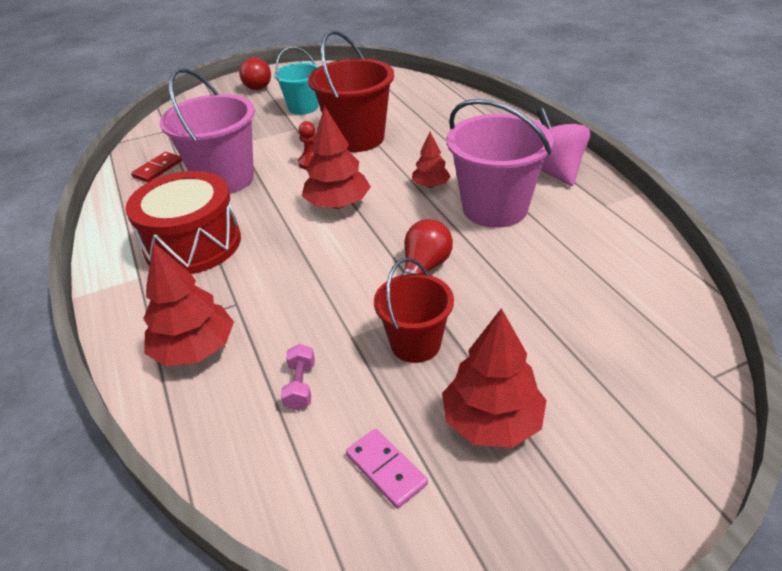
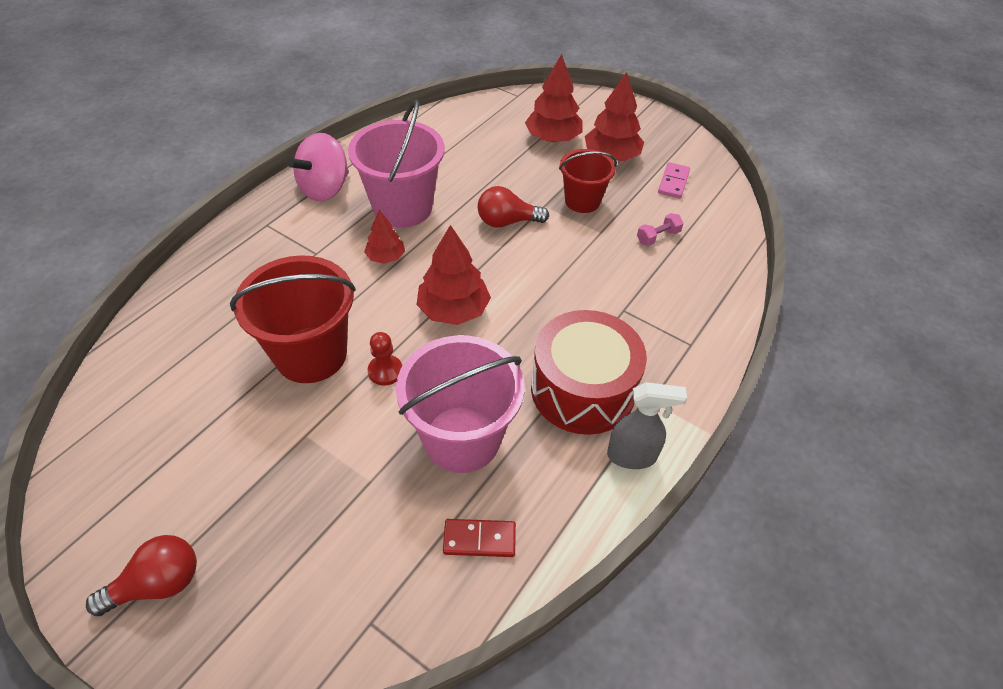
camera: 125 degrees left, 10 degrees up
red tree [143,242,234,366] -> red tree moved to [525,54,583,142]
turquoise bucket [274,46,319,115] -> none
none -> grey spray bottle [607,382,687,469]

